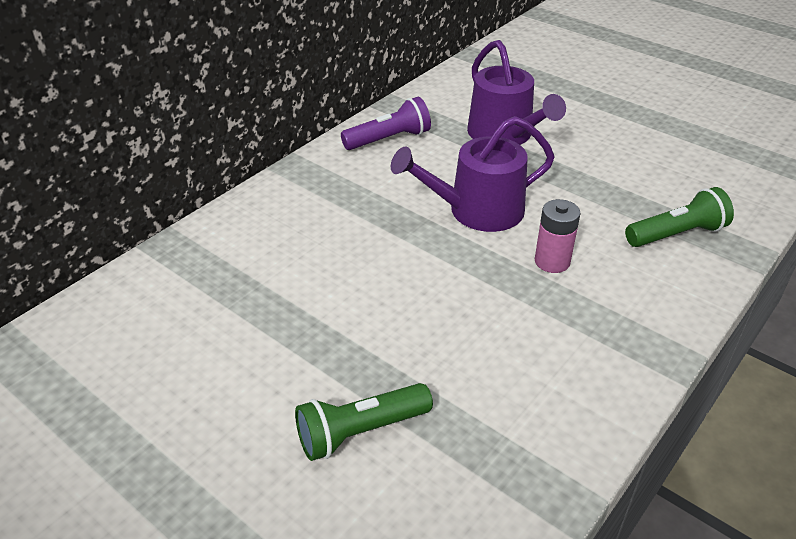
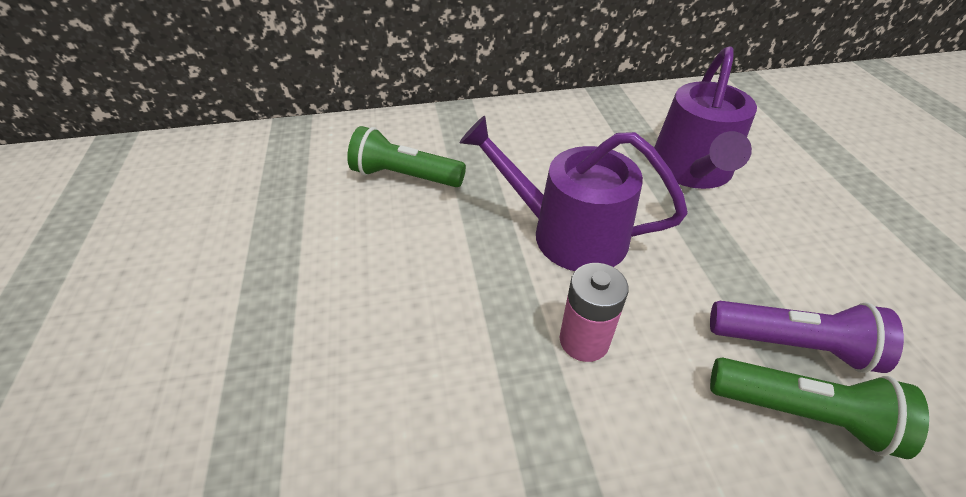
camera: 40 degrees right, 5 degrees up
green flashlight [295,383,433,461] -> green flashlight moved to [347,126,466,187]
purple flashlight [341,97,431,150] -> purple flashlight moved to [710,301,904,373]

